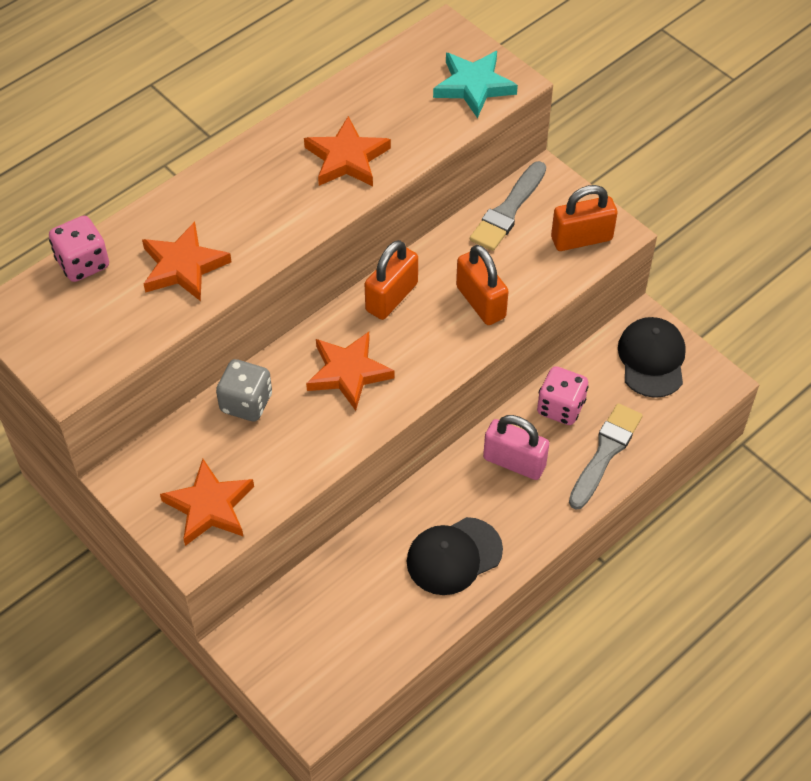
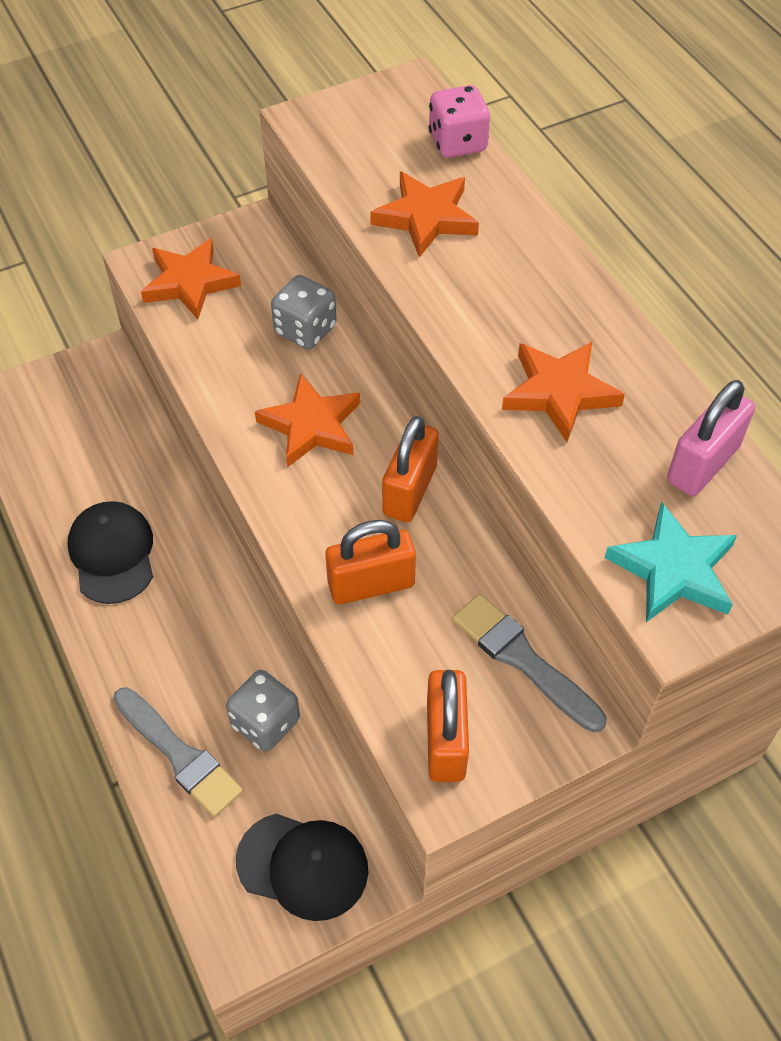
camera: 105 degrees right, 0 degrees up
orange padlock [365,240,418,320] -> orange padlock turned 60 degrees clockwise [382,416,439,522]
pink padlock [483,415,549,480] -> pink padlock moved to [667,380,755,496]
pink dice [537,366,588,425] -> grey dice [226,670,300,752]

